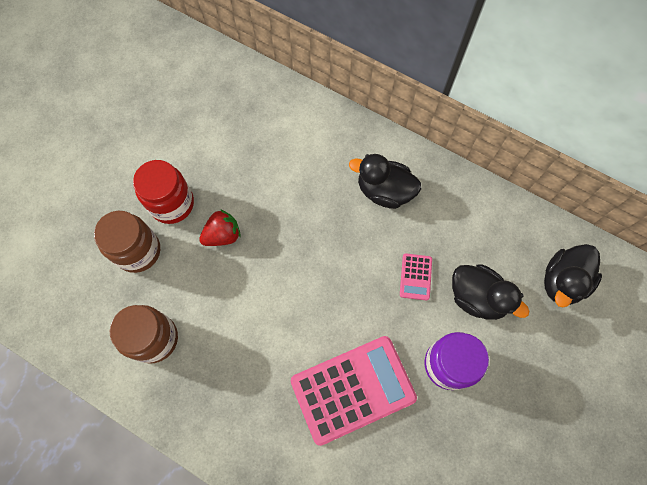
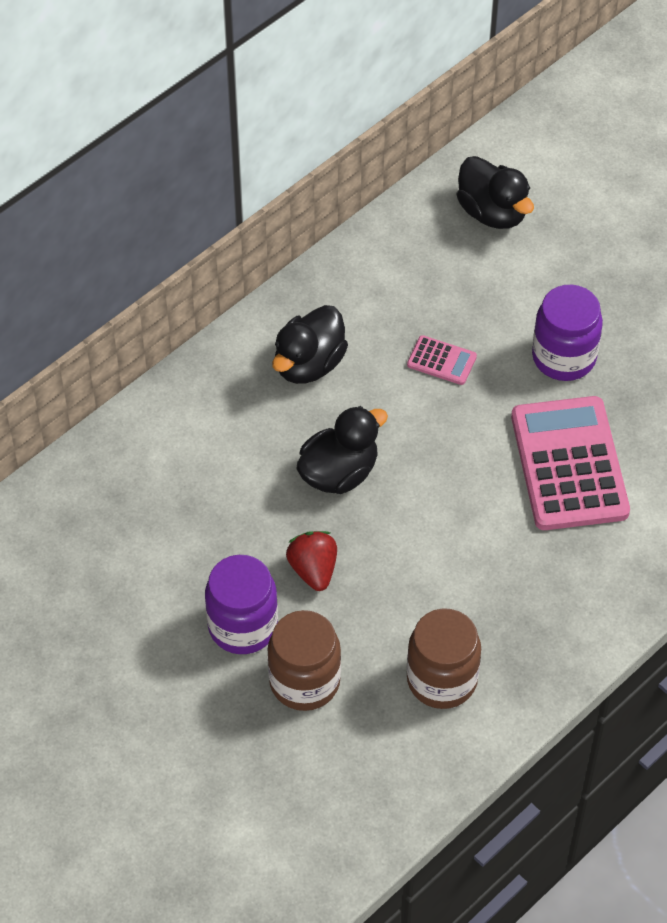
camera: 75 degrees left, 15 degrees down
red jar [133,160,194,224] -> purple jar [205,555,278,654]
black duck [452,264,529,320] -> black duck moved to [296,406,388,494]

